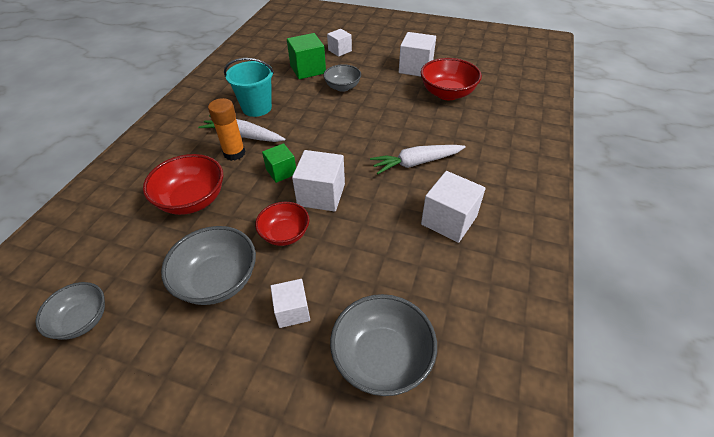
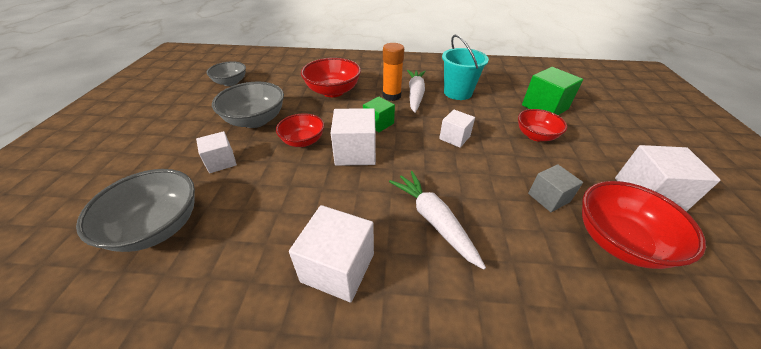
camera: 75 degrees right, 5 degrees down
grey bowl [323,64,361,92] -> red bowl [518,109,567,141]
white cube [327,29,352,57] -> white cube moved to [439,110,475,148]
none -> grey cube [528,164,583,212]

